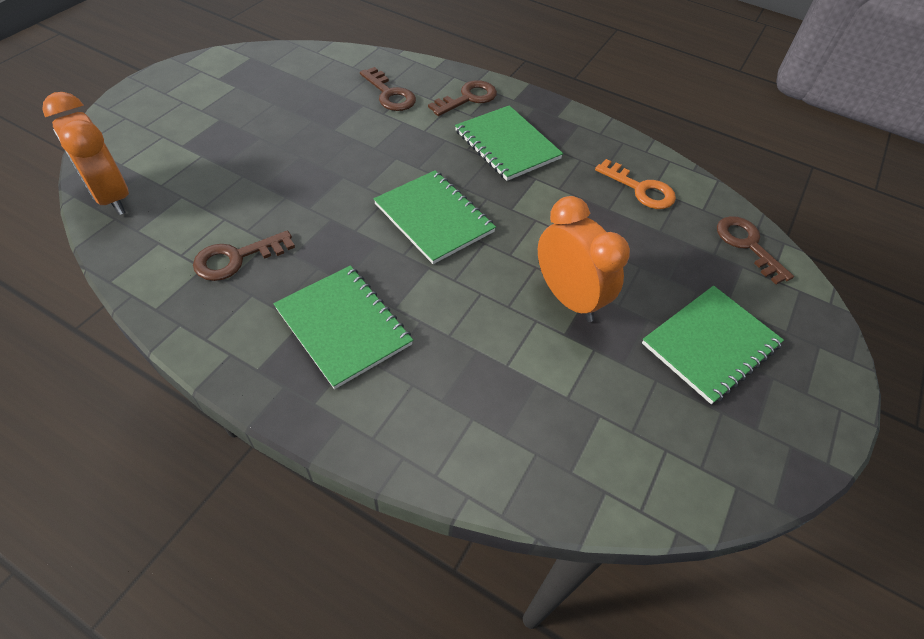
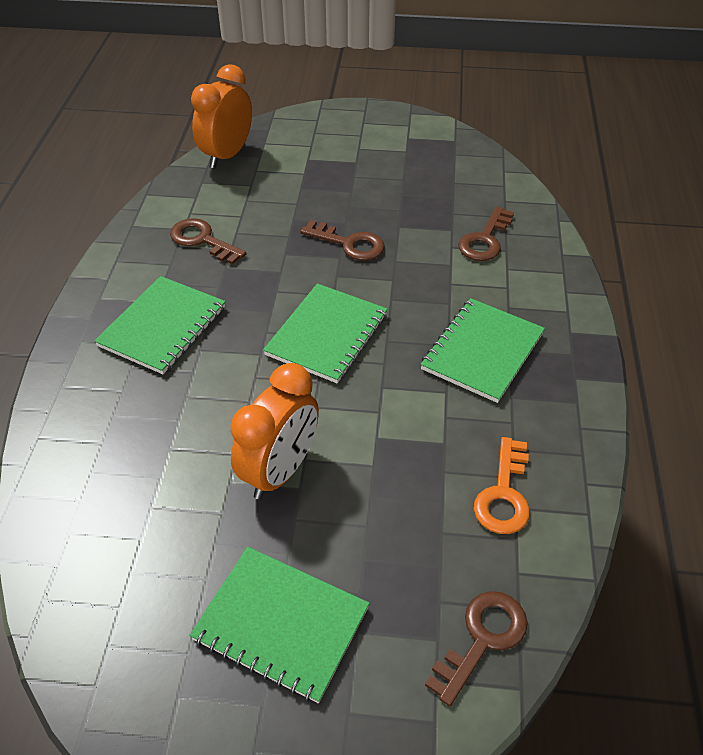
camera: 70 degrees right, 5 degrees down
brown key [428,80,497,116] -> brown key moved to [300,220,385,261]

